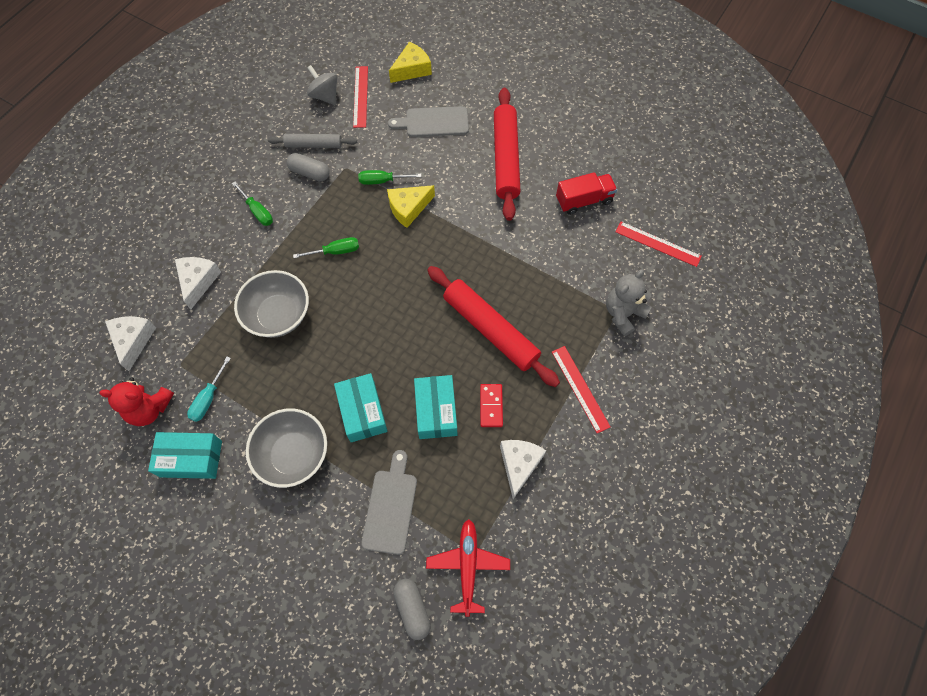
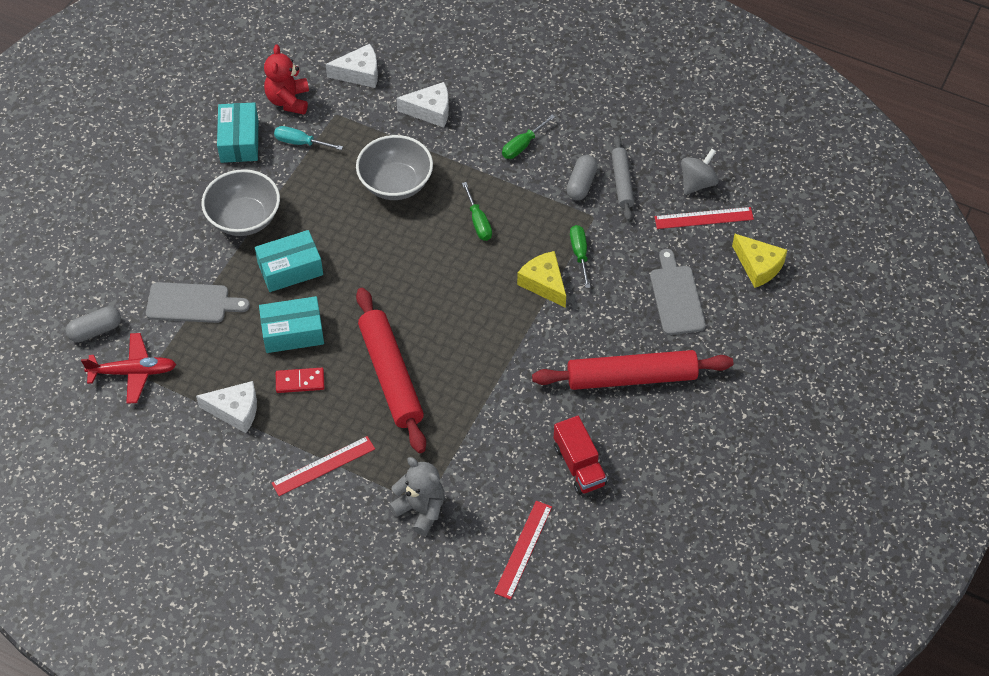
camera: 85 degrees right, 10 degrees down
red rolling pin [427,266,560,387] -> red rolling pin turned 60 degrees counterclockwise [356,288,426,453]

